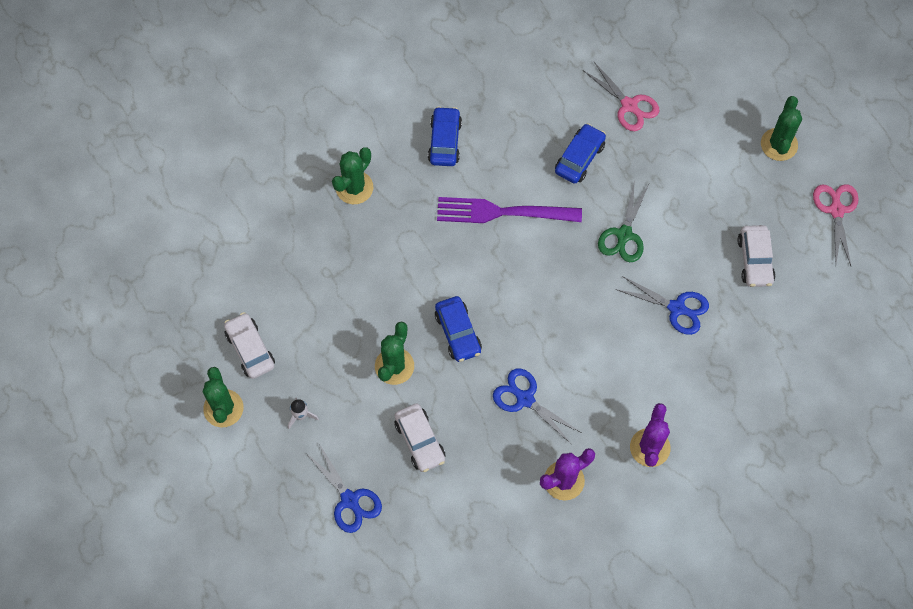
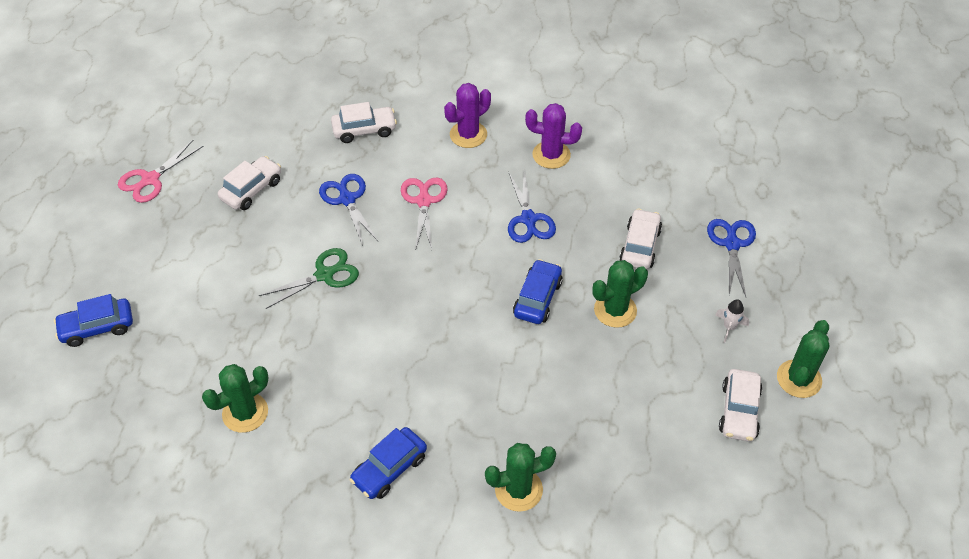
camera: 140 degrees left, 15 degrees down
purple fork [437,197,582,223] -> none
blue car [555,123,606,184] -> blue car moved to [54,294,133,347]
pink scissors [583,61,659,131] -> pink scissors moved to [401,178,448,251]
green cactus [761,96,802,161] -> green cactus moved to [202,364,268,433]
none -> white car [331,102,397,143]

